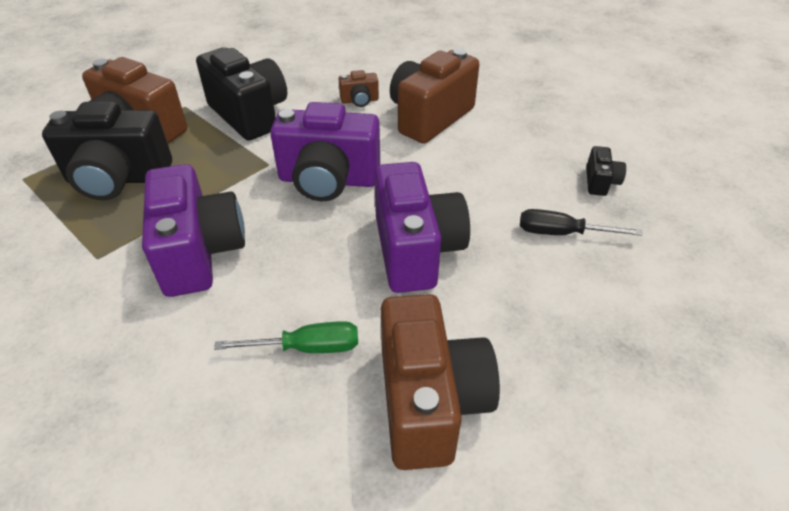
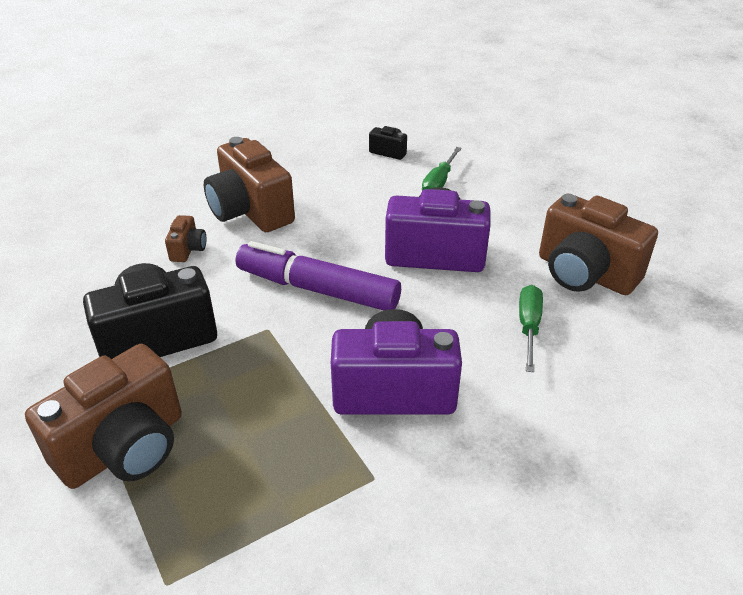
camera: 75 degrees left, 5 degrees down
black camera [42,101,172,200] -> none
purple camera [270,102,380,201] -> purple marker [236,241,401,310]
brown camera [381,294,500,470] -> brown camera turned 150 degrees counterclockwise [539,194,658,295]
black screwdriver [520,209,642,236] -> green screwdriver [422,147,462,191]

